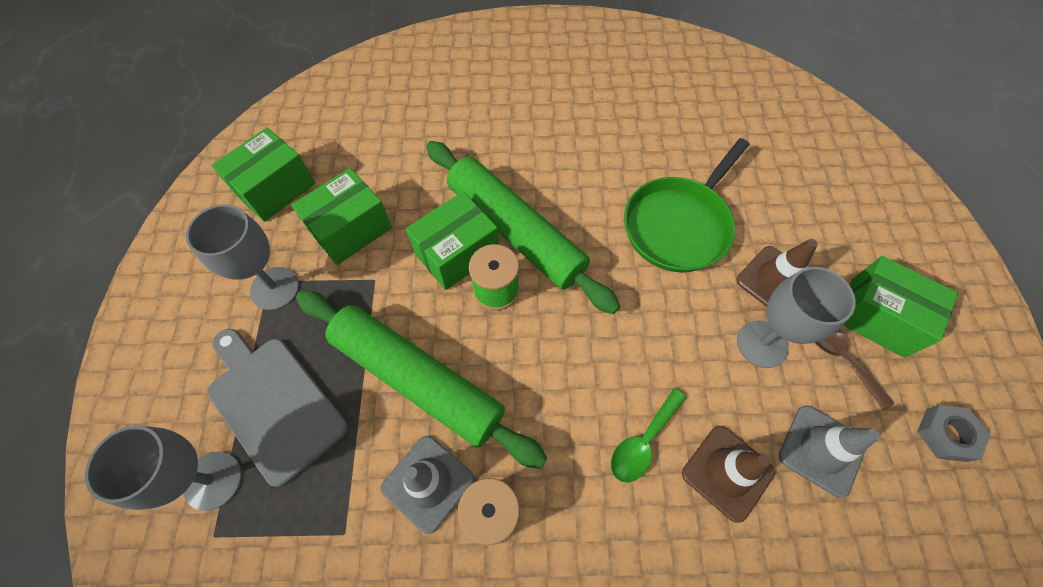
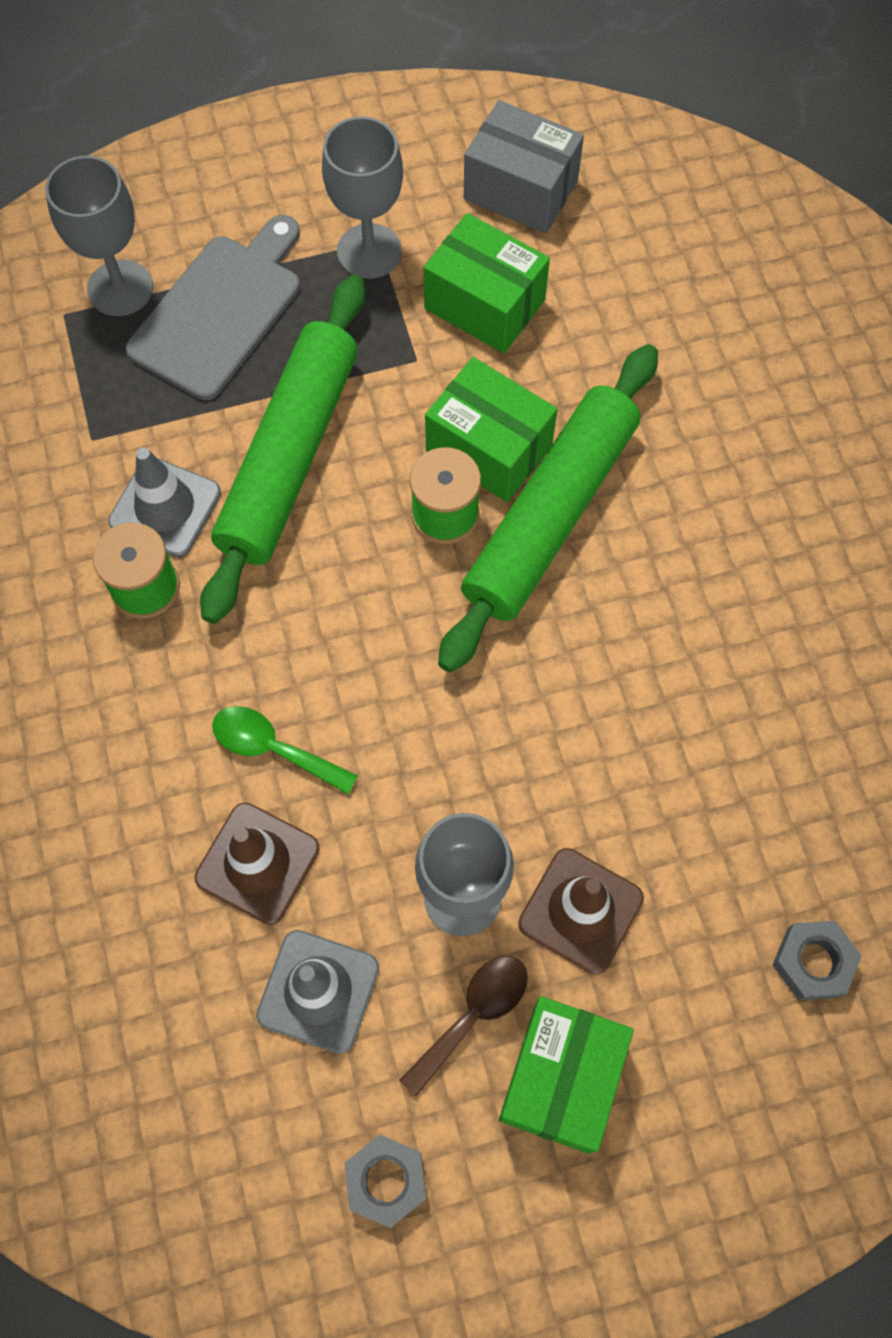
camera: 75 degrees right, 5 degrees up
green box [211,127,315,222] -> grey box [464,100,584,233]
green pan [624,138,749,272] -> none
none -> grey nut [773,921,862,1000]

